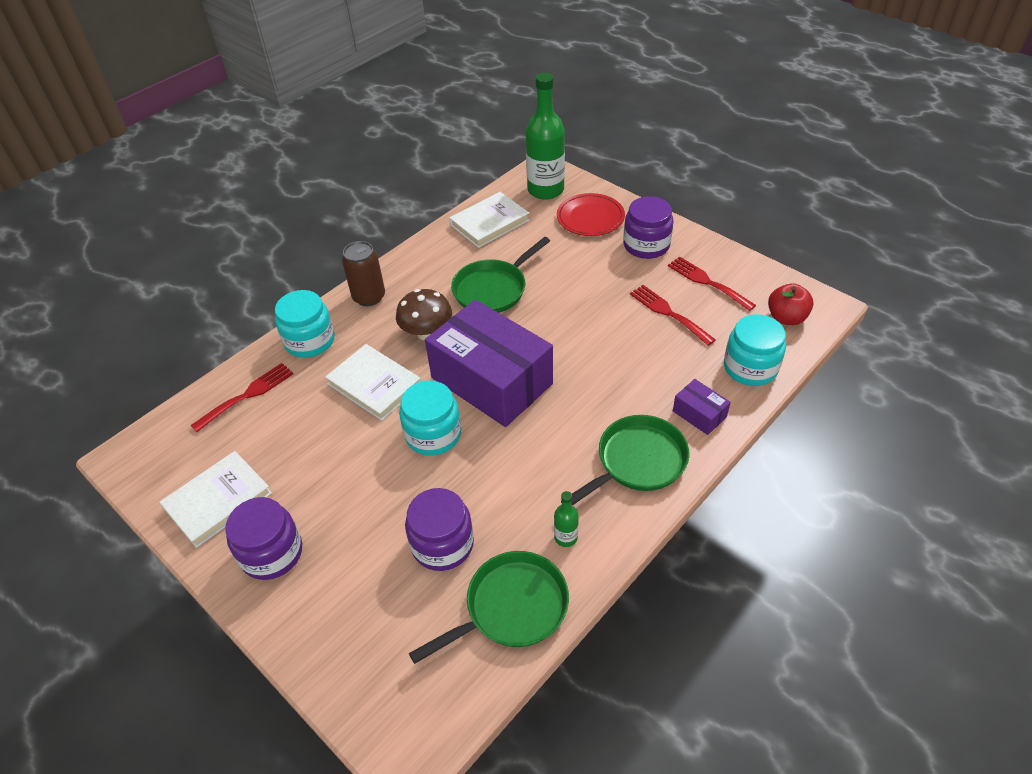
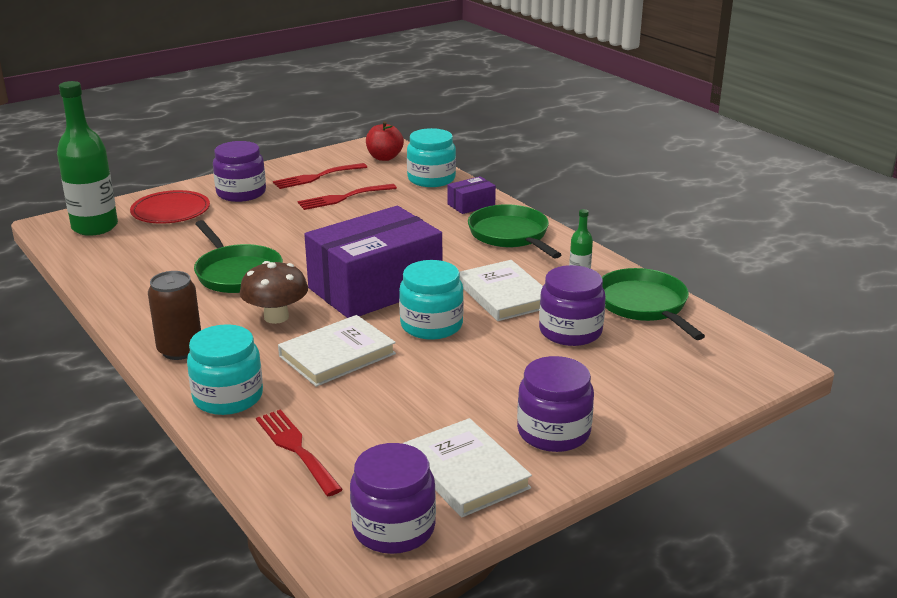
camera: 80 degrees left, 20 degrees down
white book [449,192,530,248] -> white book moved to [459,260,543,321]
none -> purple jar [350,443,436,554]

